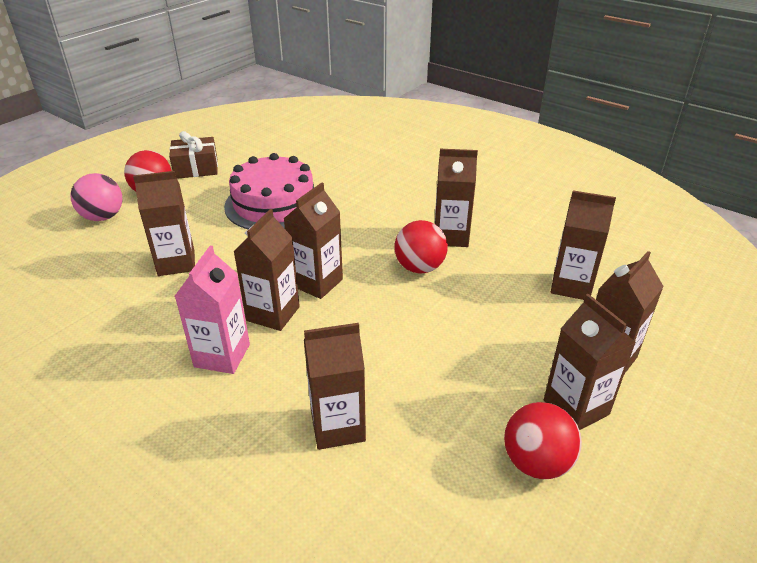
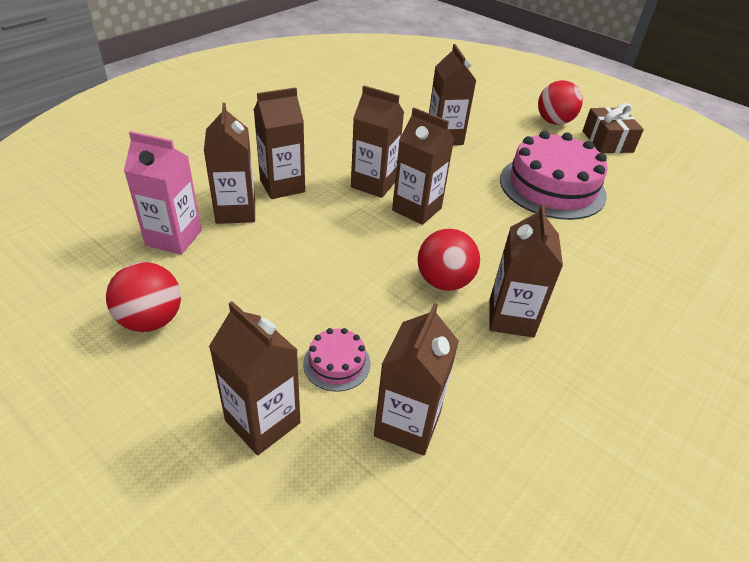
camera: 90 degrees right, 5 degrees up
pink ball [71,173,122,221] -> none
pink carton [175,246,250,374] -> pink carton moved to [124,131,202,255]
brown carton [544,294,636,430] -> brown carton moved to [254,87,305,199]
none -> pink cake [303,328,371,392]

